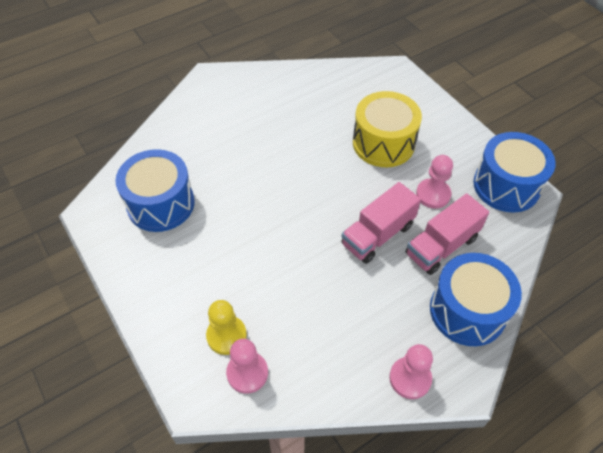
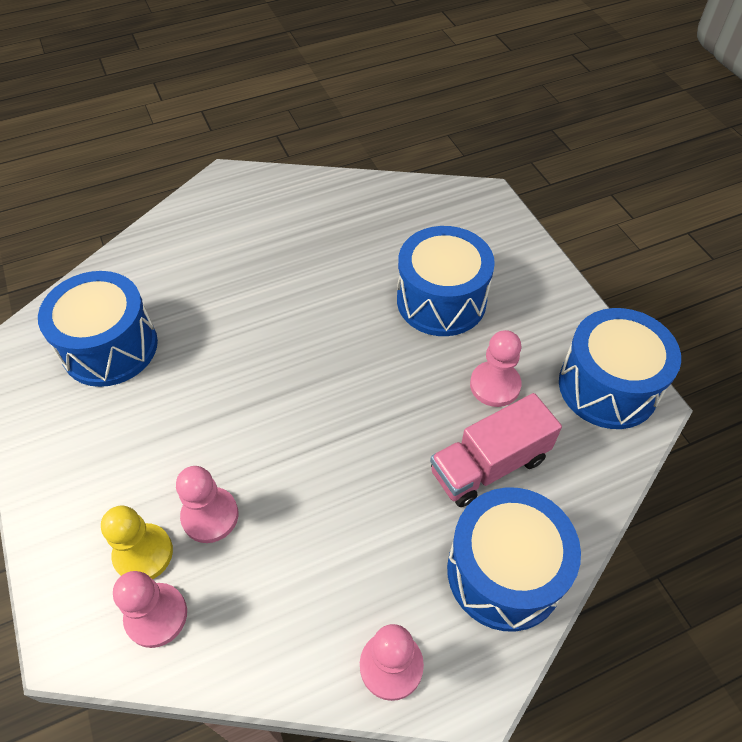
camera: 10 degrees right, 0 degrees up
pink truck [342,182,421,264] -> none
yellow drum [353,91,422,167] -> blue drum [397,226,495,336]
none -> pink pawn [176,466,238,543]

